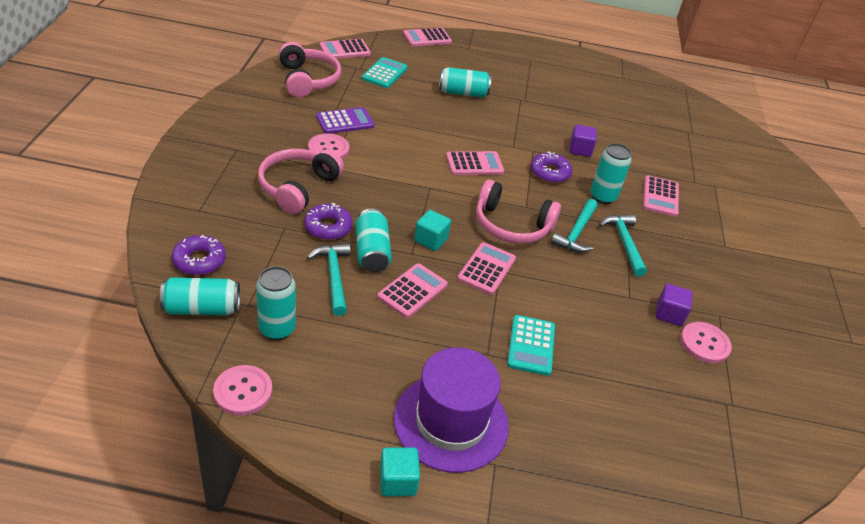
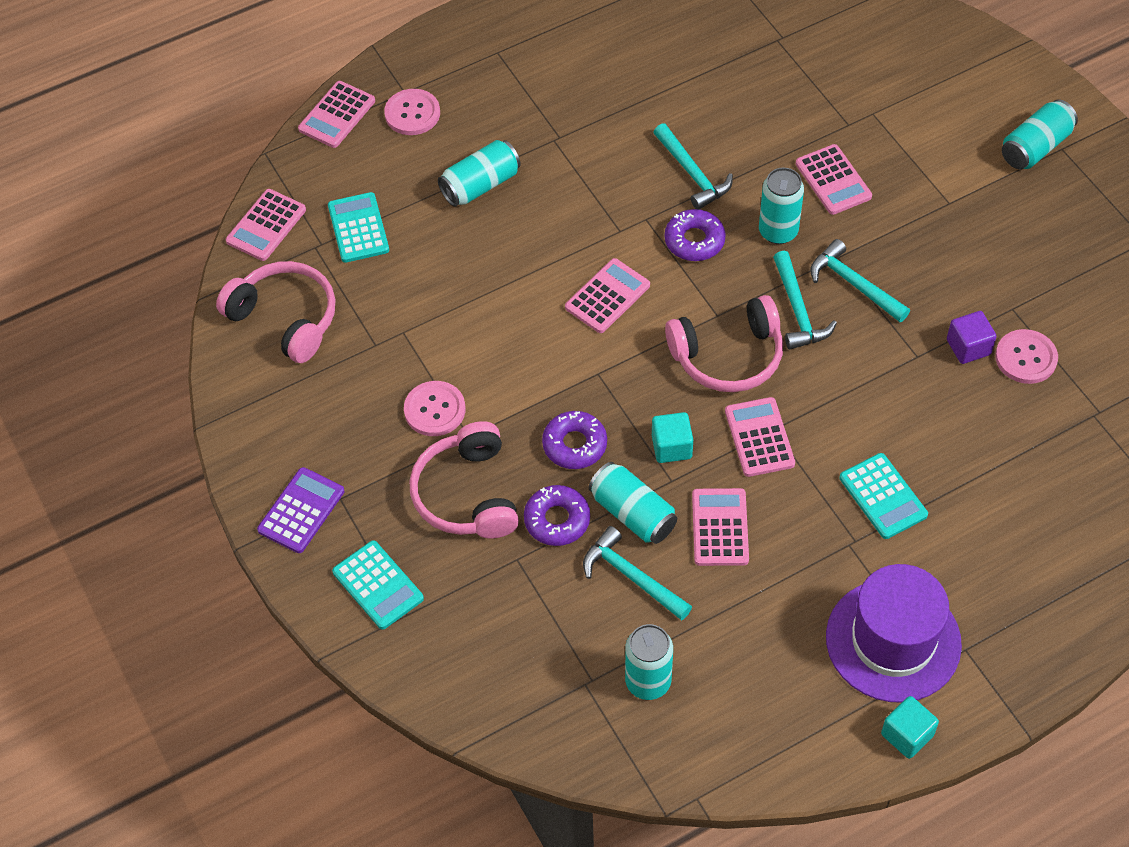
camera: 30 degrees left, 15 degrees up
turquoise can [160,277,240,316] -> turquoise can moved to [1002,100,1078,169]
purple donut [172,235,226,275] -> purple donut moved to [542,411,607,469]
pink button [213,365,272,416] -> pink button moved to [384,89,440,135]
purple calculator [316,107,374,134] -> purple calculator moved to [257,467,344,553]
purple cube [570,124,597,157] -> turquoise hammer [653,123,733,210]
none -> turquoise calculator [332,540,424,629]

